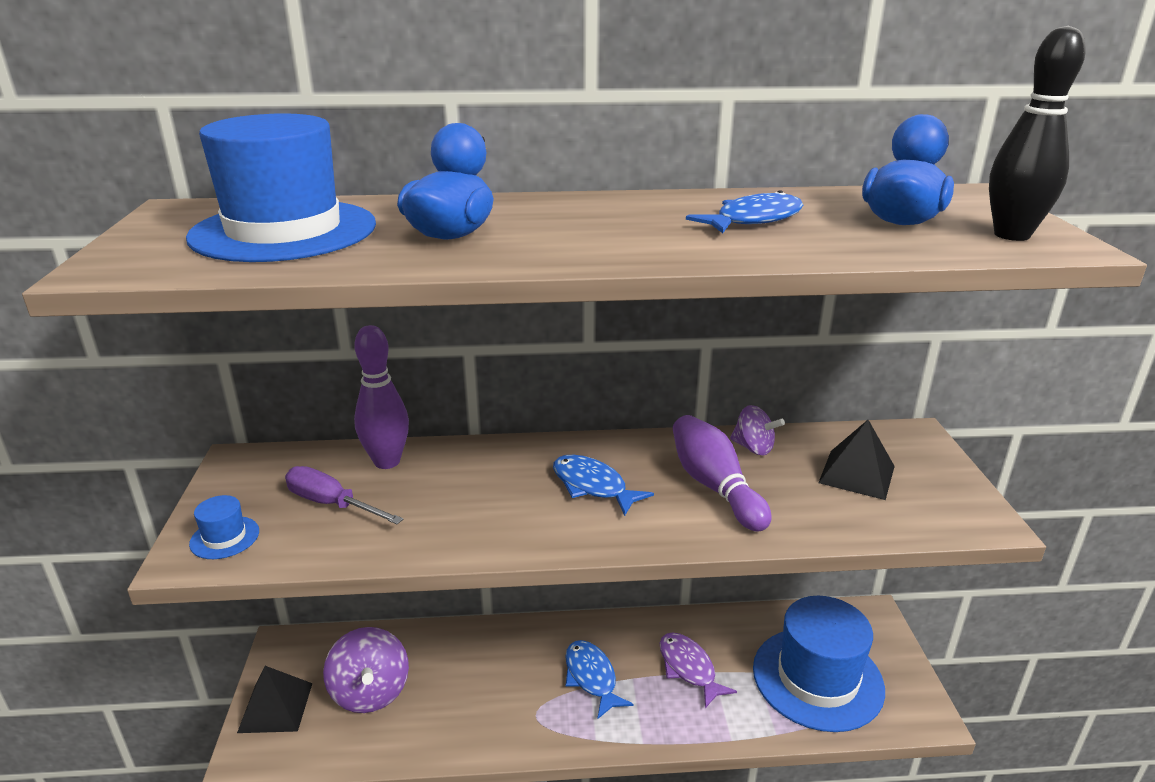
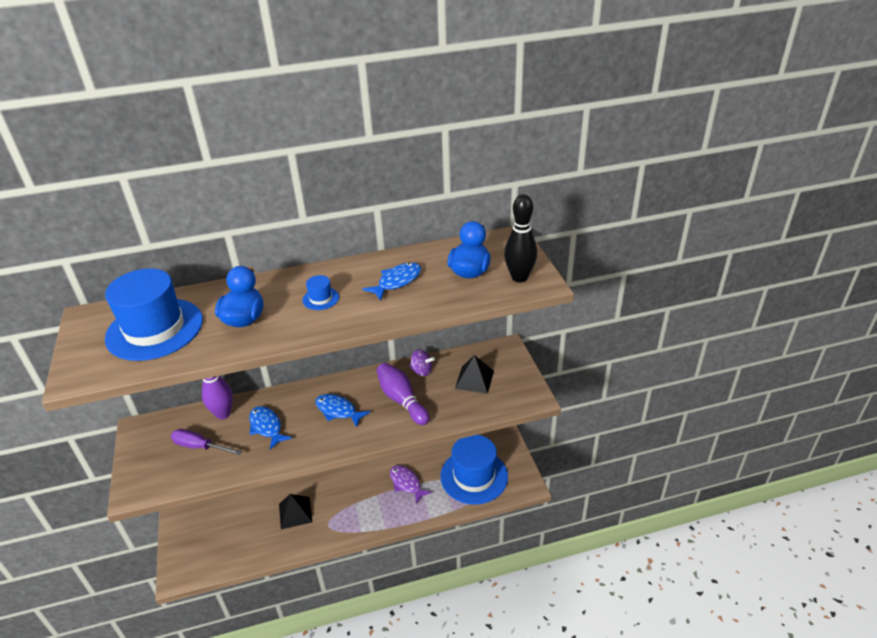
camera: 10 degrees left, 10 degrees up
blue hat [189,495,259,559] -> blue hat moved to [302,275,339,310]
black pyramid [237,666,313,733] -> black pyramid moved to [279,494,312,529]
purple spinning top [323,627,409,713] -> none
blue fish [565,640,633,719] -> blue fish moved to [249,406,292,450]

